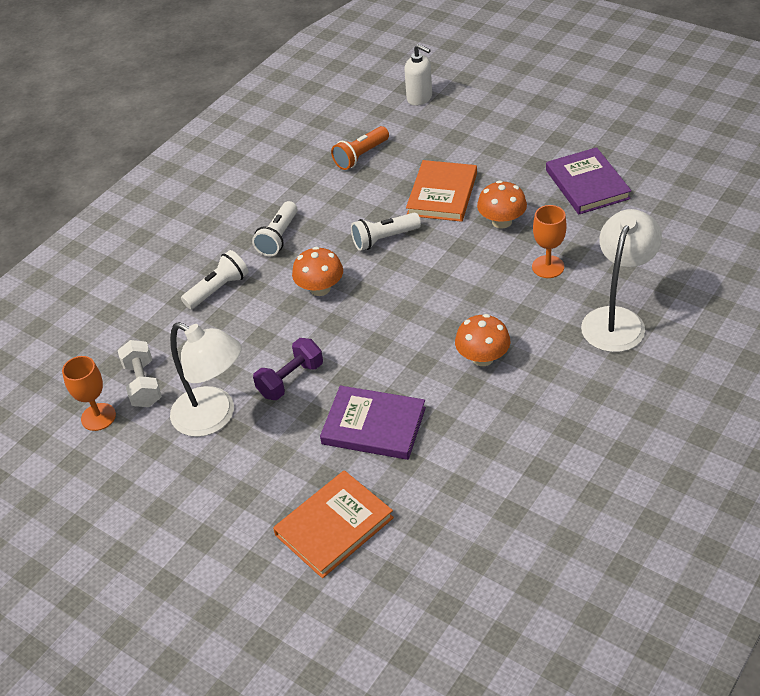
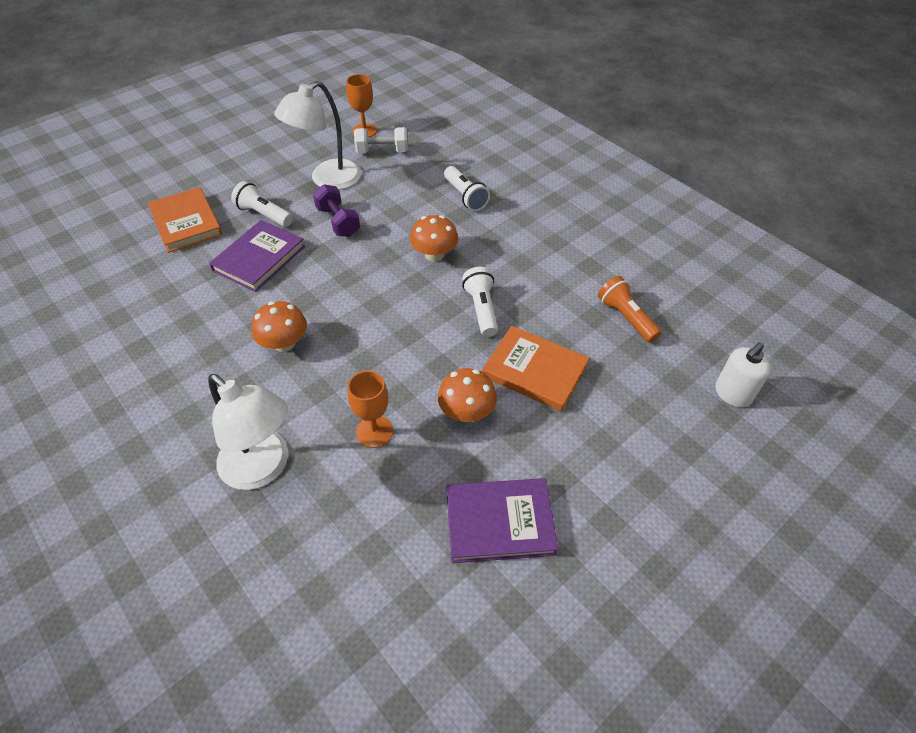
camera: 100 degrees right, 5 degrees up
white flashlight [252,201,298,256] -> white flashlight moved to [231,181,293,227]

